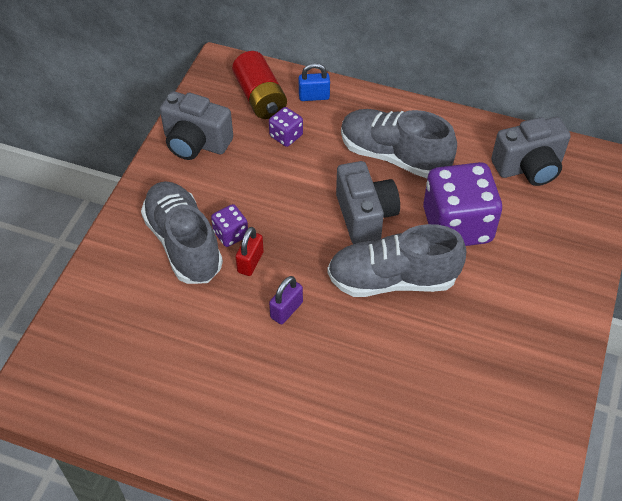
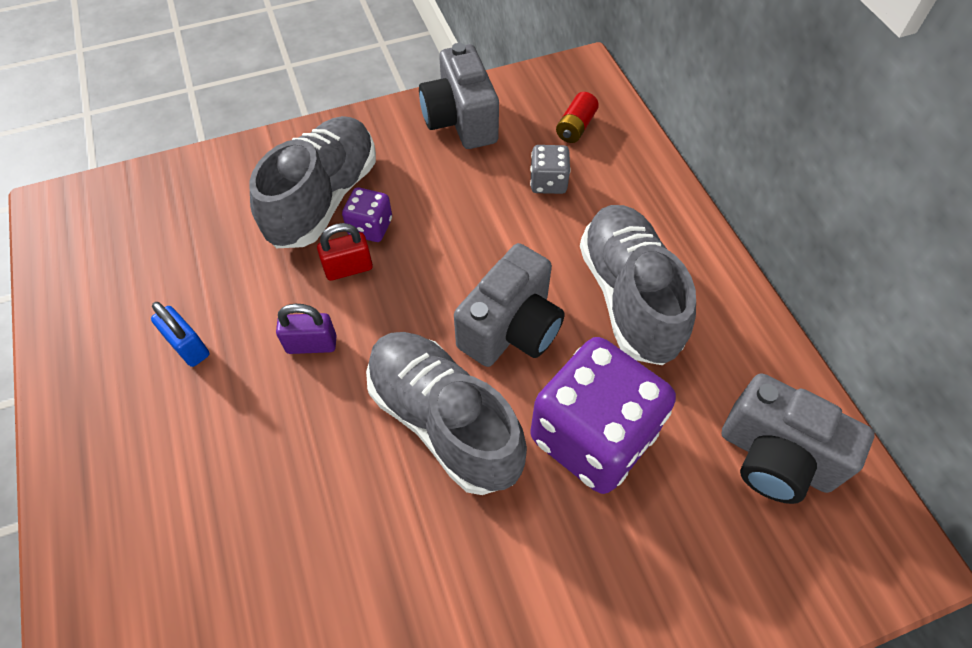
camera: 50 degrees right, 5 degrees up
red battery [232,51,287,119] -> red battery [556,92,599,143], size x0.55
purple dice [269,107,303,147] -> grey dice [530,145,571,194]
blue padlock [299,63,330,101] -> blue padlock moved to [151,302,209,367]

